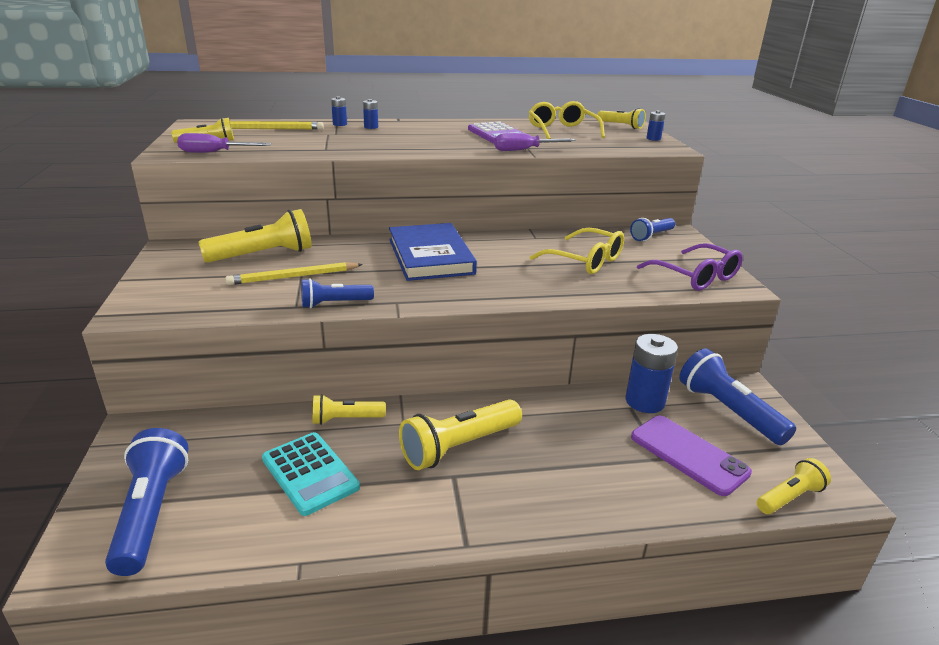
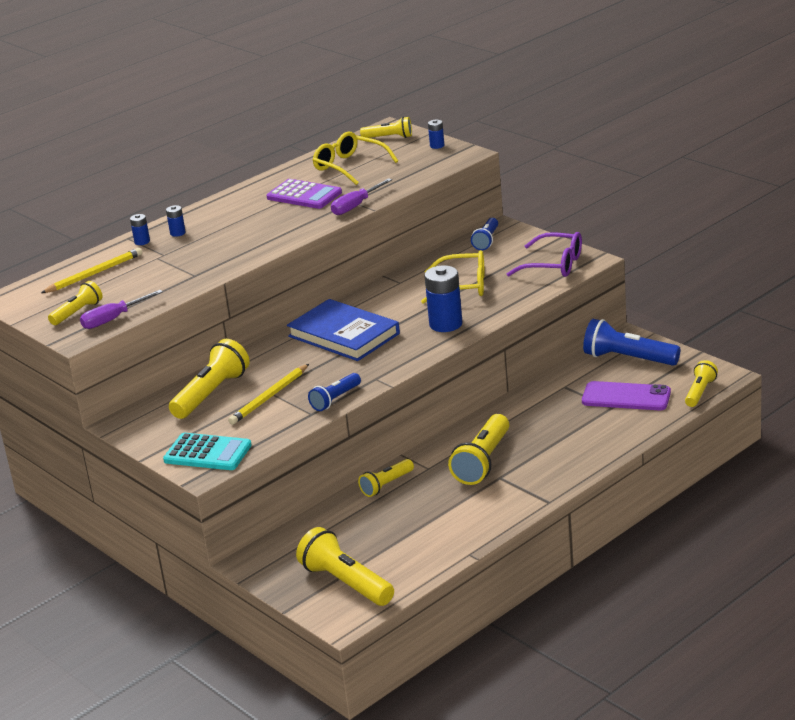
camera: 30 degrees left, 0 degrees up
blue flashlight [105,428,189,576] -> yellow flashlight [296,527,394,606]
turquoise calculator [262,432,360,516] -> turquoise calculator moved to [163,433,252,470]
blue battery [626,334,678,413] -> blue battery moved to [424,265,462,332]

